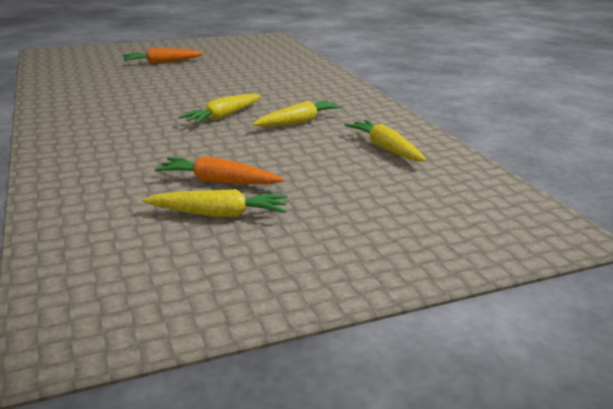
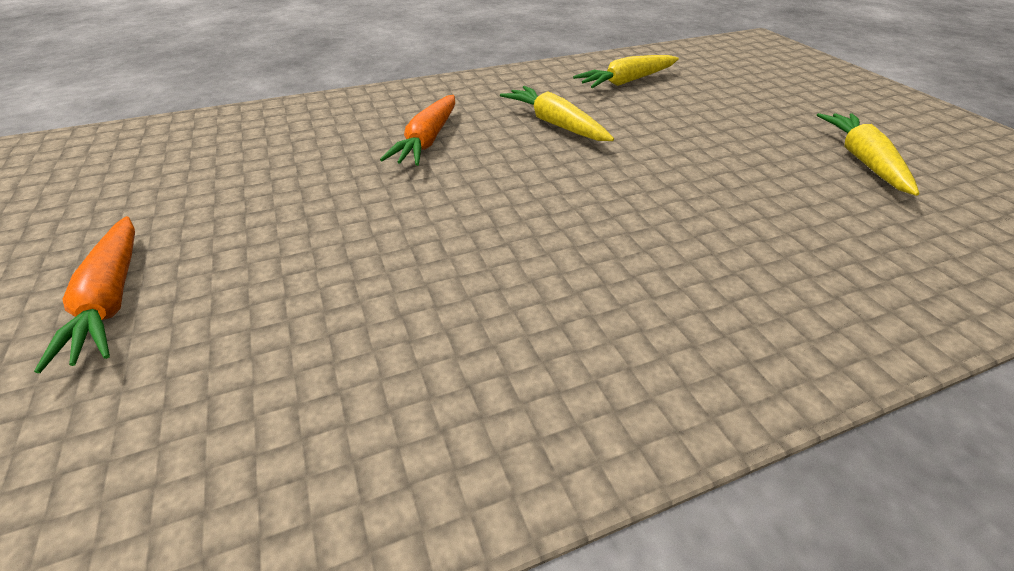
camera: 90 degrees left, 15 degrees up
orange carrot [155,156,284,184] -> orange carrot moved to [380,95,455,166]
yellow carrot [179,94,261,124] -> none

